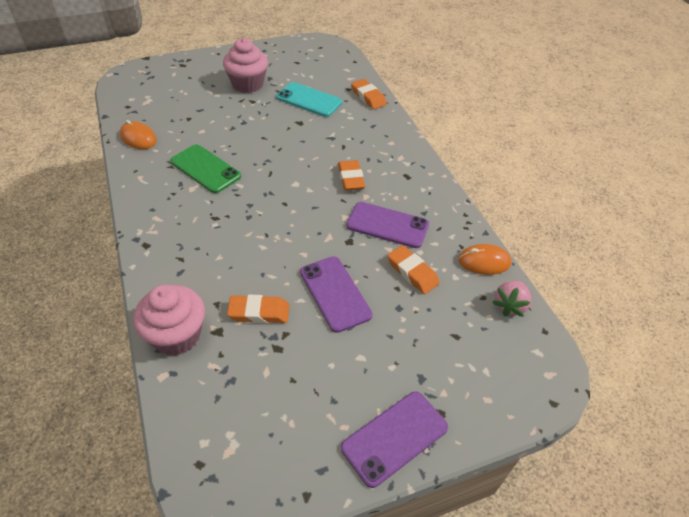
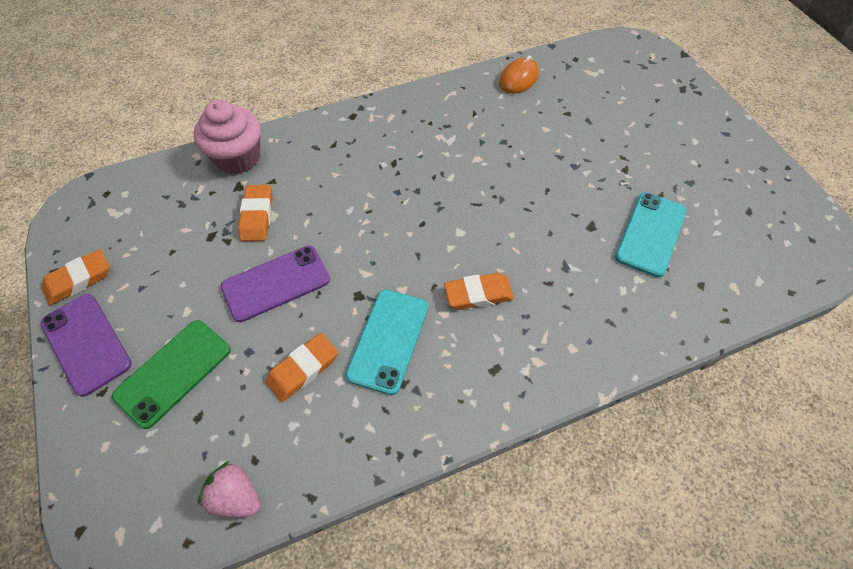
camera: 90 degrees right, 10 degrees up
green phone [170,144,241,193] -> green phone moved to [112,320,231,429]
pink cupcake [223,38,268,93] -> none
purple phone [347,202,429,248] -> turquoise phone [346,290,428,395]
orange eraser [351,79,387,109] -> orange eraser moved to [42,249,109,305]
orange mouse [458,244,511,275] -> none

